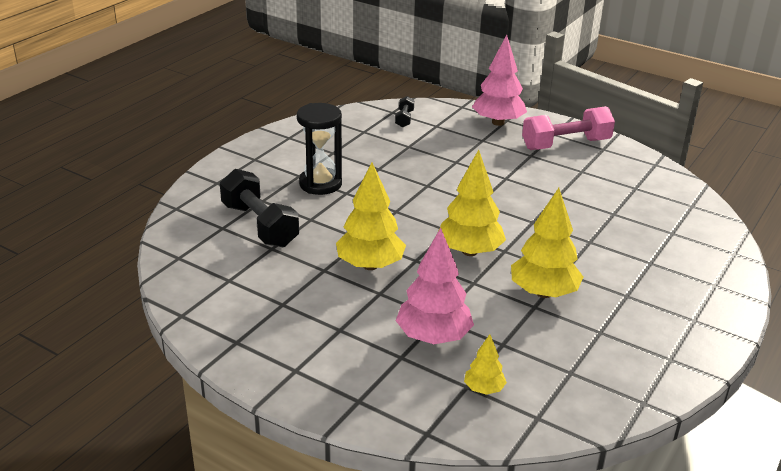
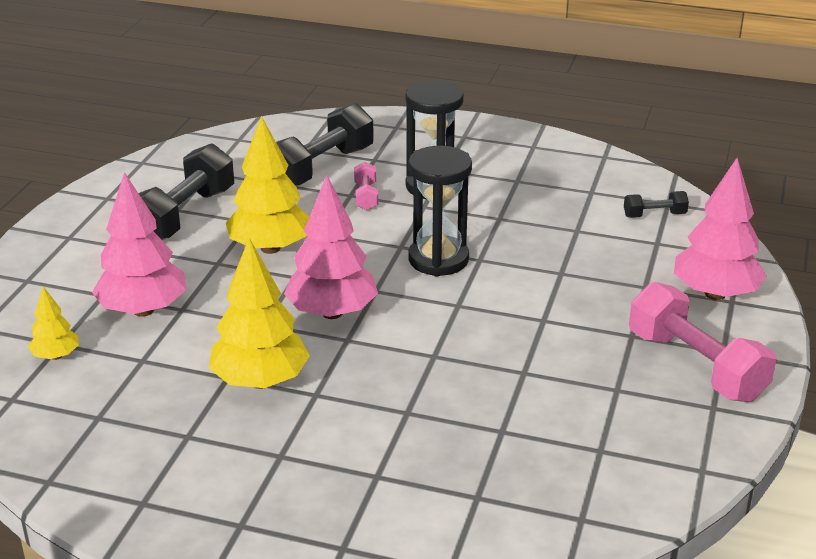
camera: 75 degrees right, 0 degrees up
yellow tree [439,150,506,256] -> pink tree [284,175,378,319]
none -> black dumbbell [139,143,234,240]
none -> pink dumbbell [354,162,378,210]
none -> black hourglass [408,146,472,277]

